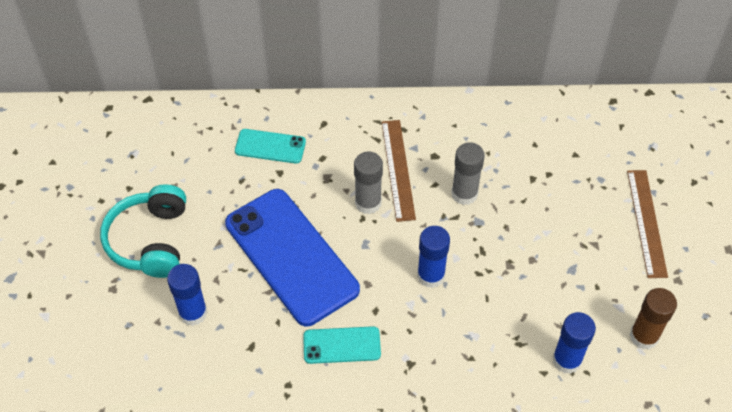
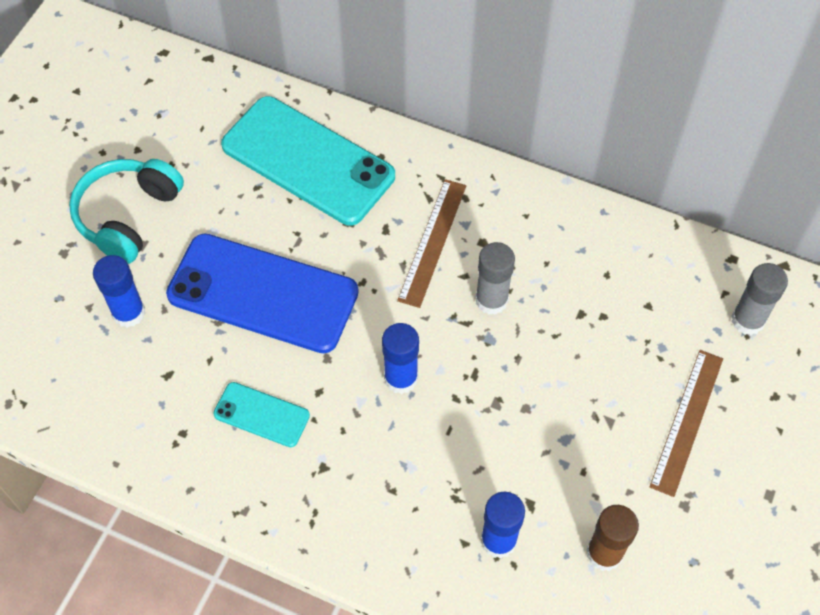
camera: 25 degrees right, 5 degrees up
blue phone [225,189,360,326] -> blue phone turned 60 degrees counterclockwise [166,233,359,353]
turquoise phone [235,129,306,164] -> turquoise phone [221,96,395,226], size x2.09
grey glue stick [354,152,383,214] -> grey glue stick moved to [731,263,788,335]

